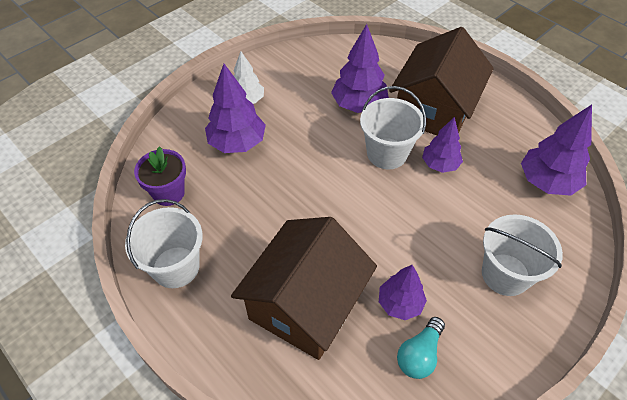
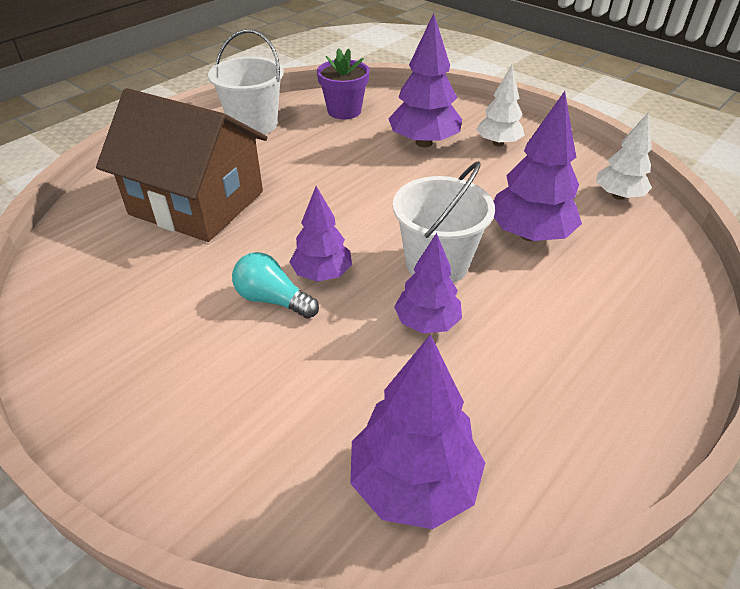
camera: 85 degrees right, 10 degrees down
purple tree [379,265,427,320] -> purple tree moved to [290,186,352,282]
brown house [389,27,494,136] -> none
turquoise light bulb [397,317,445,379] -> turquoise light bulb moved to [232,252,319,319]
white bucket [482,214,563,296] -> none
none -> white tree [596,113,652,200]

